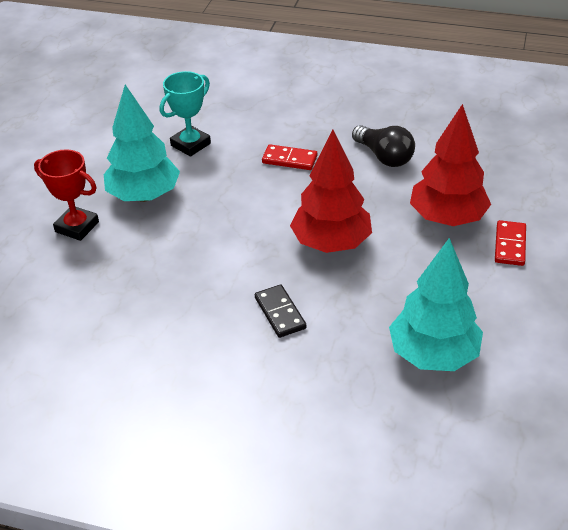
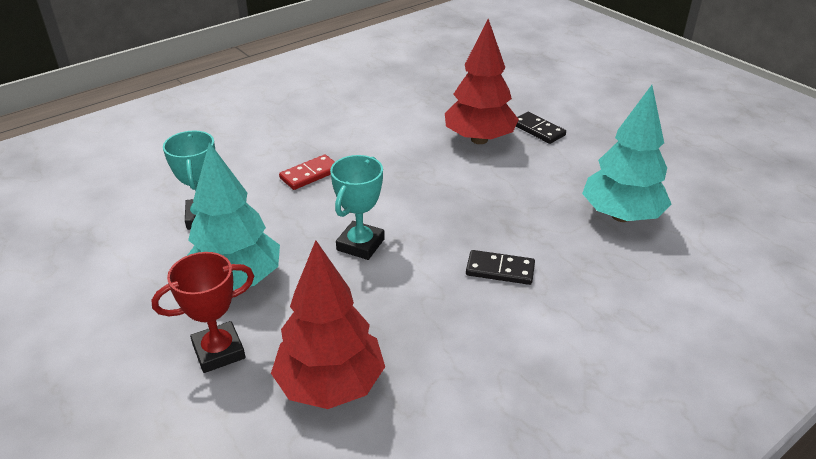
camera: 55 degrees left, 5 degrees down
red tree [290,130,372,253] -> red tree moved to [271,240,385,409]
black light bulb [352,125,415,167] -> none
red domino [495,220,526,266] -> black domino [516,112,566,144]
none -> turquoise trophy [330,155,385,260]

